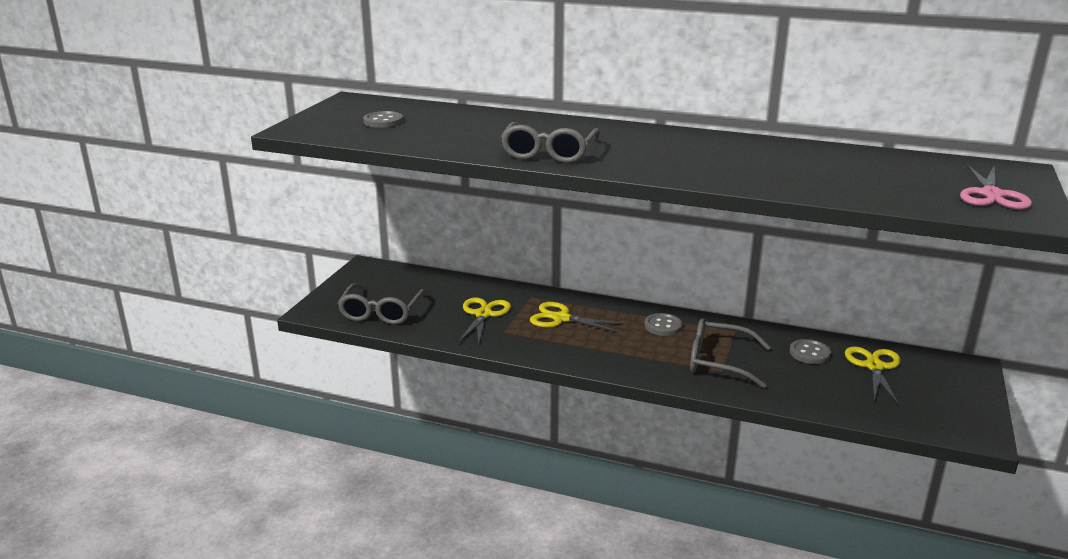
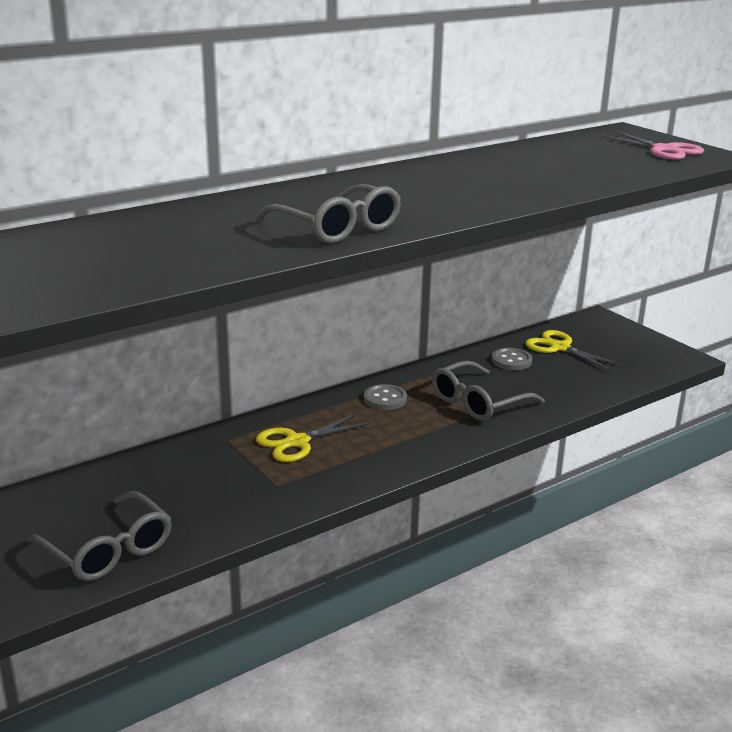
camera: 55 degrees left, 0 degrees up
grey button [363,111,403,128] -> none
yellow scissors [458,297,511,346] -> none

